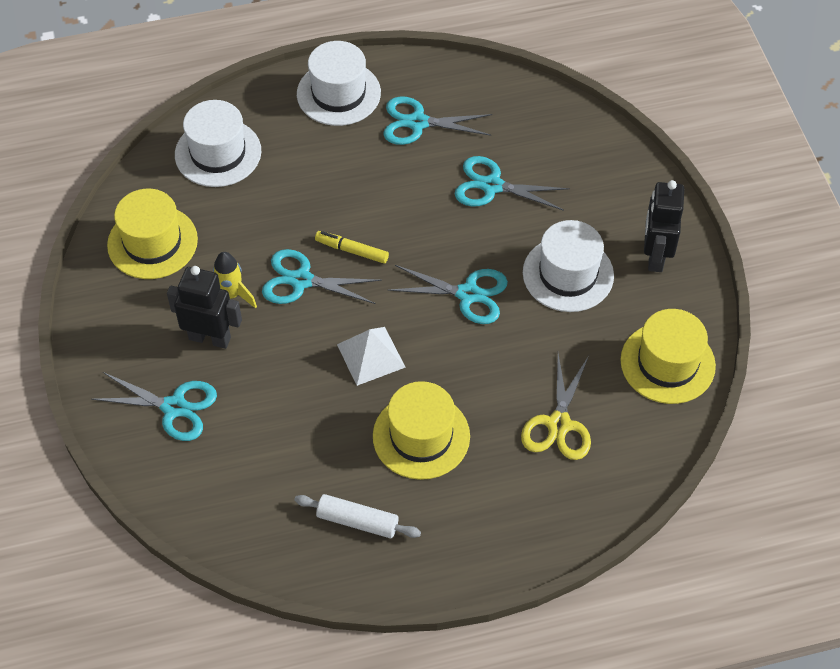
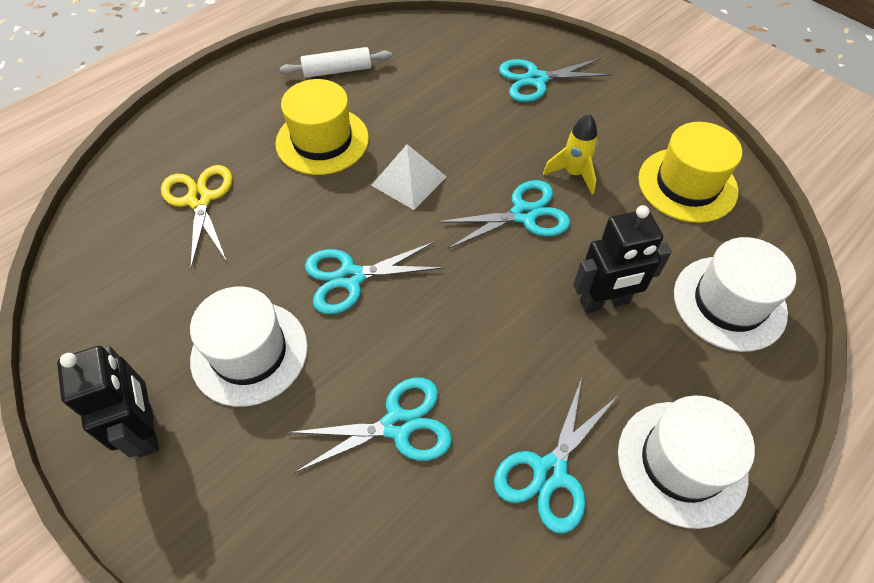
camera: 150 degrees right, 0 degrees up
black robot [167,266,242,349] -> black robot moved to [573,205,672,313]
yellow marker [315,231,389,264] -> none
turquoise scissors [384,96,492,145] -> turquoise scissors turned 150 degrees clockwise [494,378,618,534]
yellow hat [620,309,716,404] -> none

